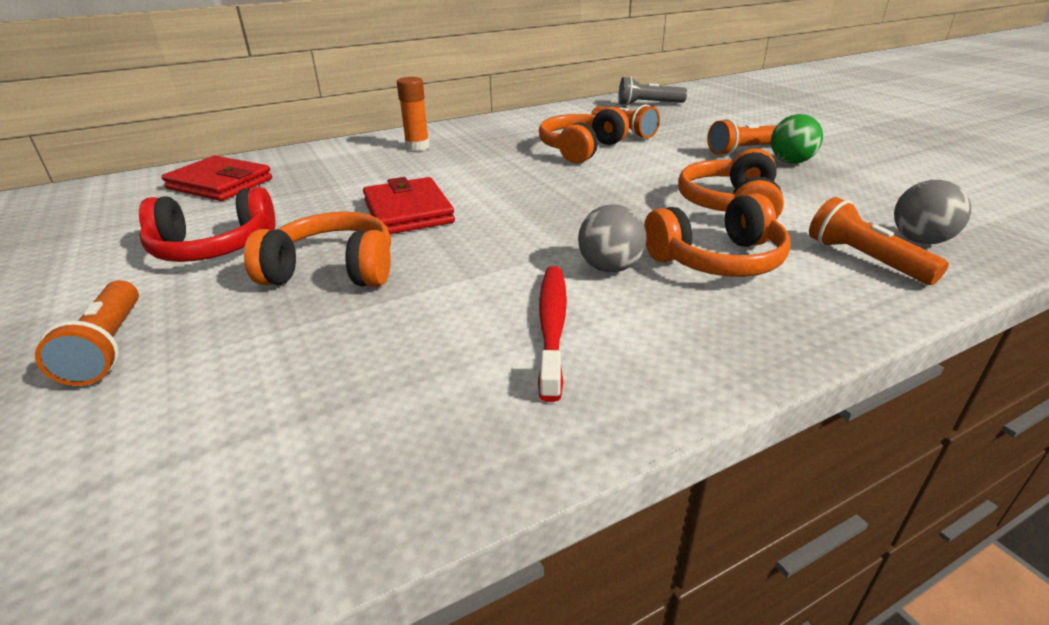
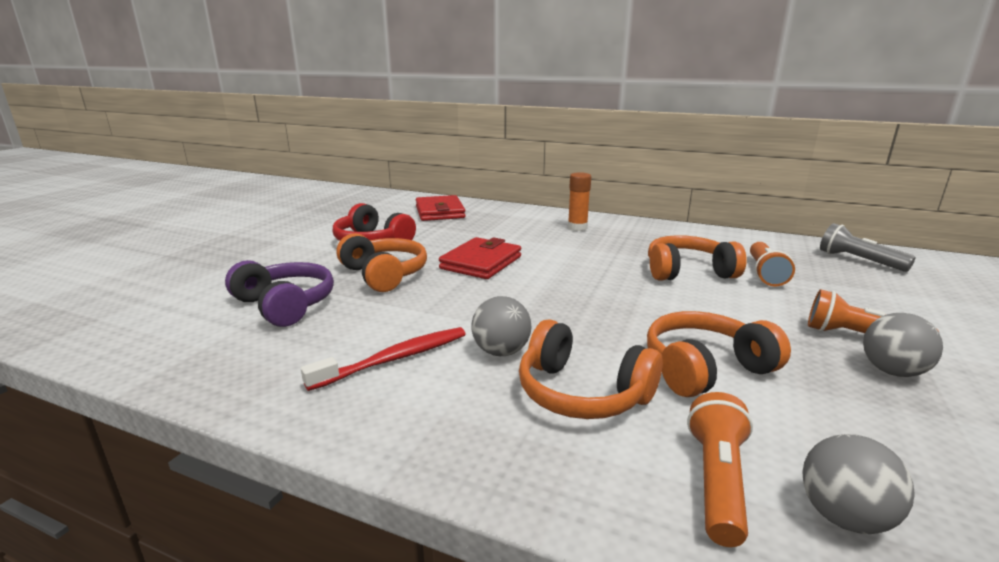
camera: 50 degrees right, 10 degrees down
orange flashlight [35,280,139,386] -> none
green ball [771,114,823,164] -> grey ball [863,313,943,377]
none -> purple headphones [225,260,334,327]

